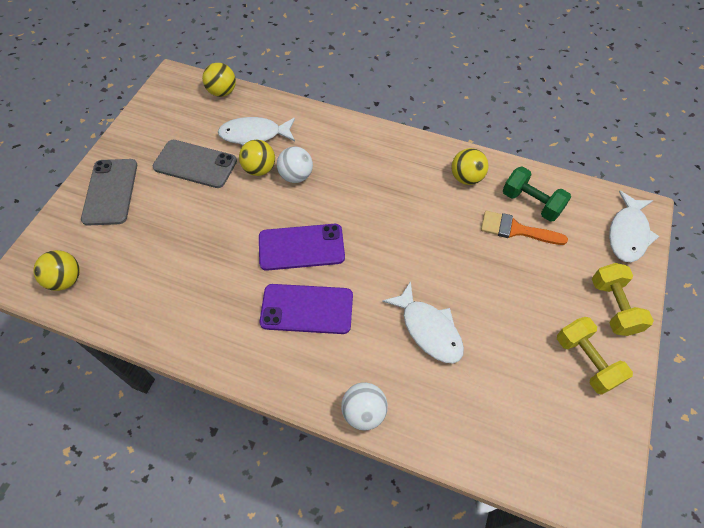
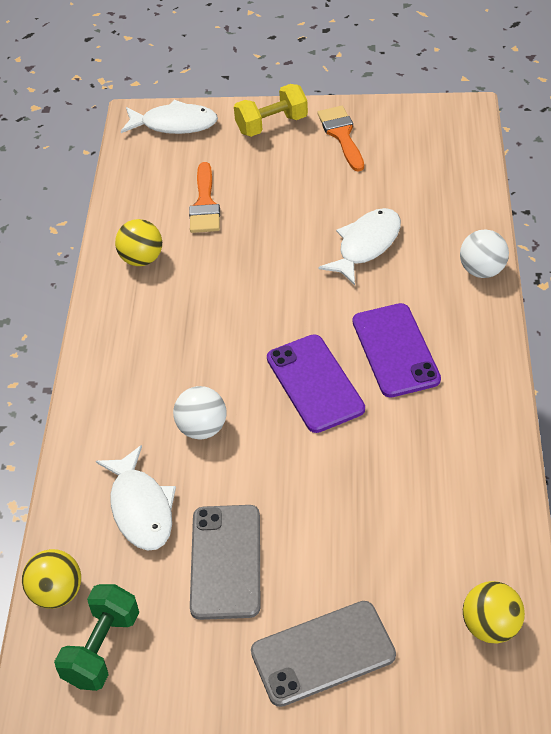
camera: 105 degrees left, 10 degrees down
yellow ball [239,139,275,176] -> none
green dumbbell [503,166,571,222] -> green dumbbell moved to [54,584,139,691]
yellow dumbbell [557,317,633,395] -> orange brush [317,106,364,171]

